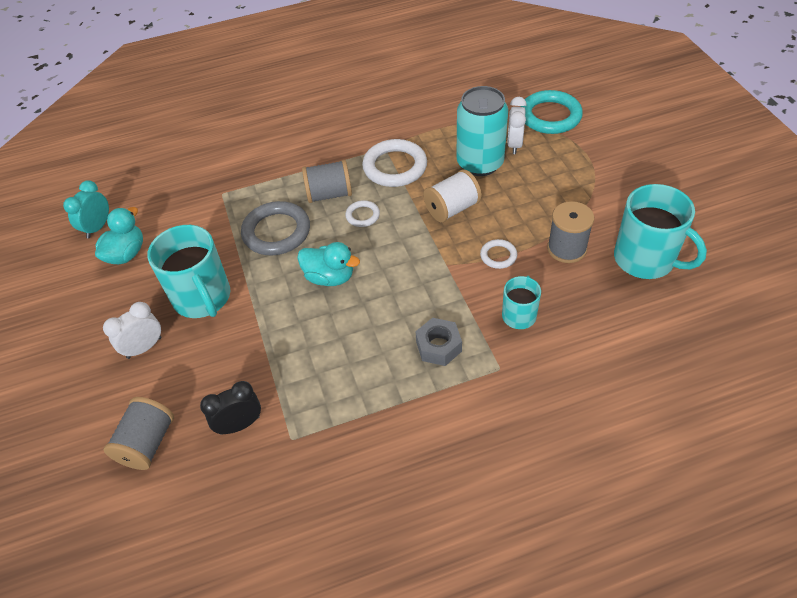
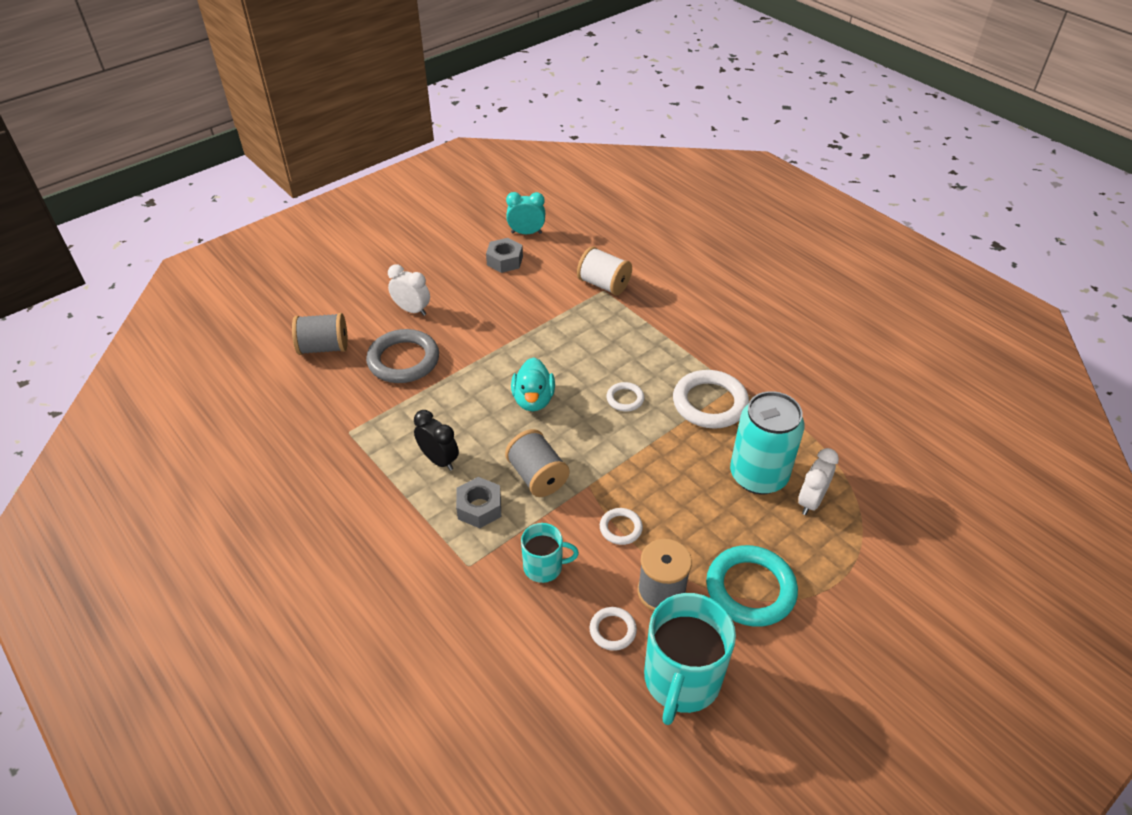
camera: 65 degrees right, 5 degrees down
turquoise duck [95,207,143,264] -> grey nut [486,238,523,273]
turquoise mug [147,225,230,318] -> none
black clock [200,381,261,435] -> black clock moved to [414,410,459,471]
grey ring [241,201,310,255] -> grey ring moved to [366,329,439,383]
grey spool [302,160,352,203] -> grey spool moved to [505,429,569,497]
white spool [423,169,482,222] -> white spool moved to [577,247,632,295]
white clock [507,97,527,154] -> white clock turned 45 degrees counterclockwise [798,448,839,515]
turquoise ring [521,90,583,134] -> turquoise ring moved to [706,545,798,627]
none -> white ring [590,607,637,651]

